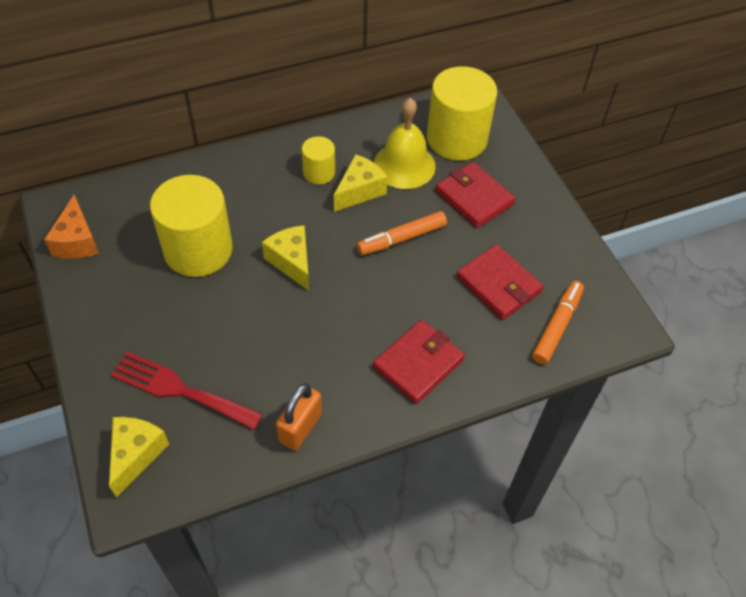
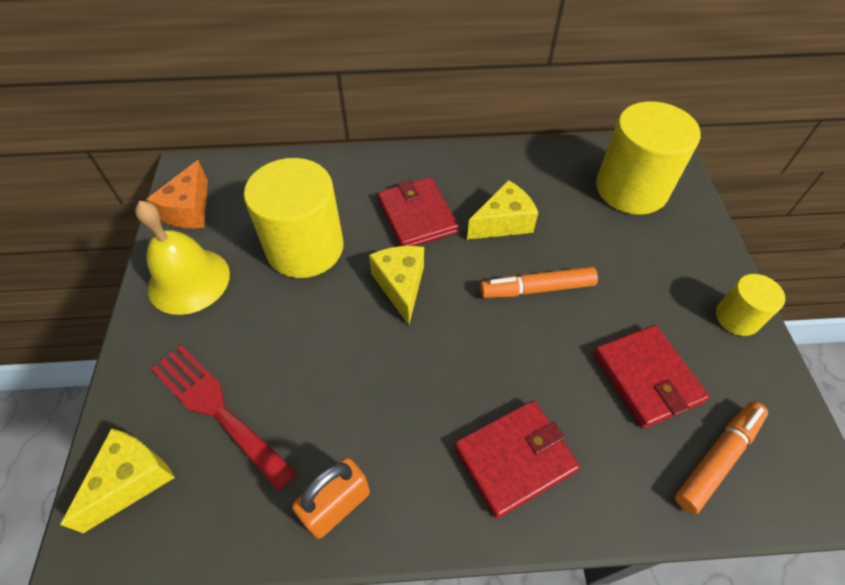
camera: 20 degrees right, 0 degrees up
yellow cylinder [302,136,335,184] -> yellow cylinder moved to [716,274,785,336]
yellow bell [373,98,436,189] -> yellow bell moved to [135,201,230,315]
red wallet [435,162,516,228] -> red wallet moved to [378,177,459,246]

